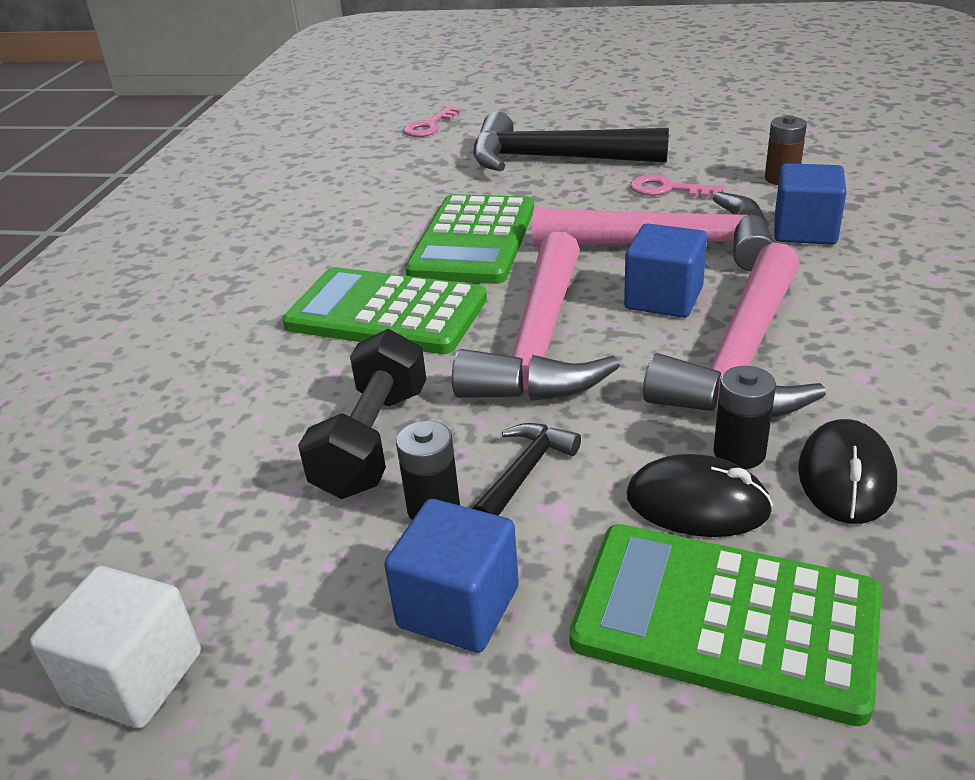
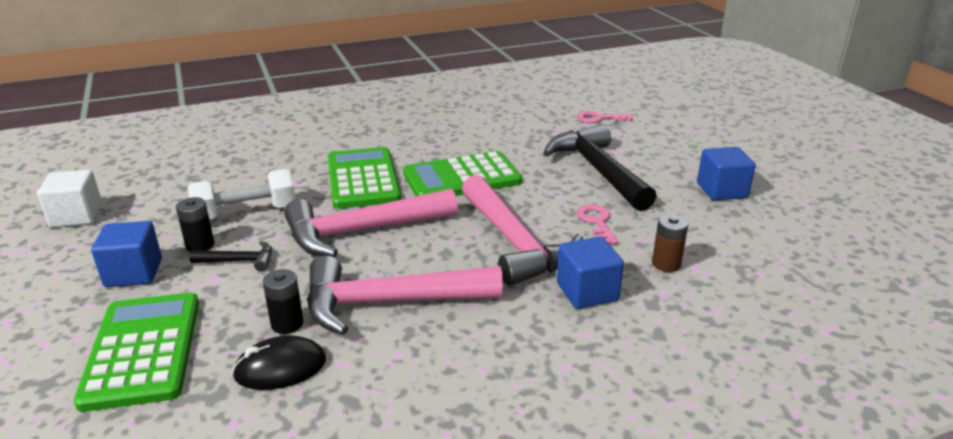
camera: 55 degrees right, 5 degrees down
black dumbbell [298,329,426,499] -> white dumbbell [188,169,295,220]
blue cube [624,223,707,318] -> blue cube moved to [697,147,756,200]
black mouse [627,454,773,537] -> none

